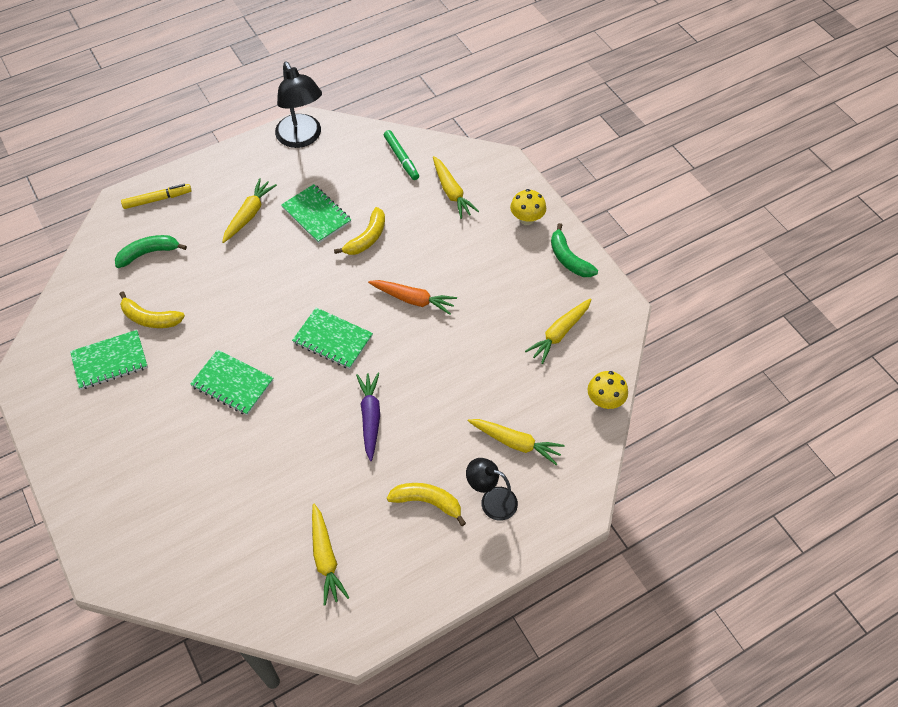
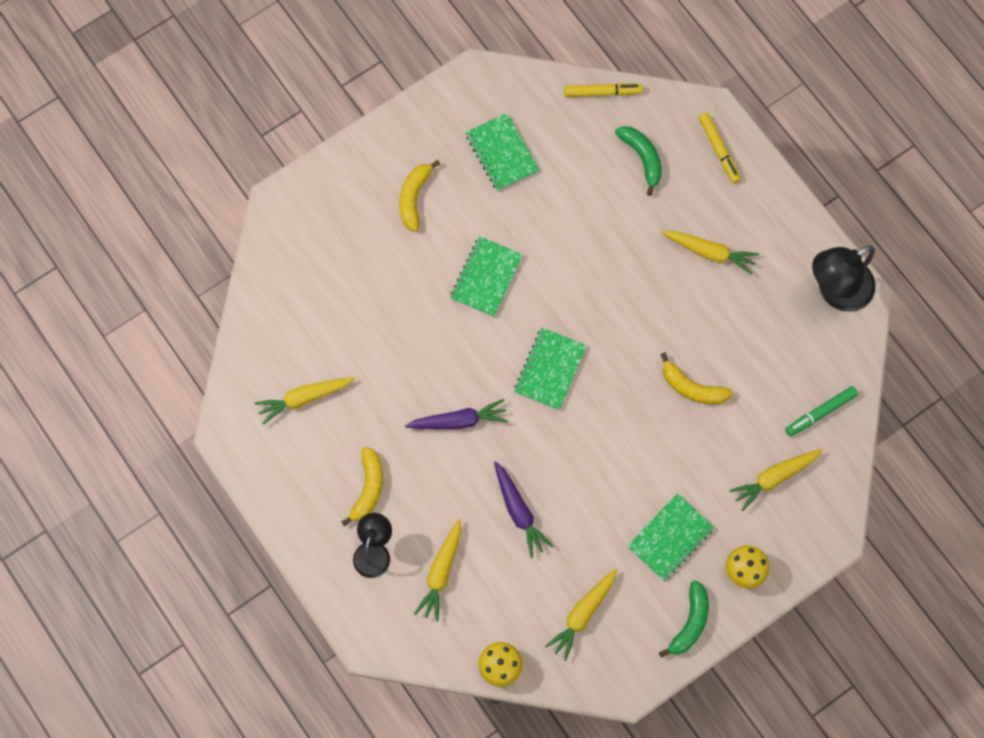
camera: 85 degrees right, 15 degrees up
yellow banana [120,291,185,328] -> yellow banana moved to [400,160,440,232]
green notebook [281,184,351,243] -> green notebook moved to [627,493,715,581]
orange carrot [368,280,457,315] -> none
yellow carrot [525,298,592,364] -> yellow carrot turned 90 degrees counterclockwise [545,569,617,661]
green banana [551,223,598,277] -> green banana turned 150 degrees clockwise [659,580,709,658]
none -> purple carrot [494,461,553,558]
none -> yellow marker [564,83,643,97]

